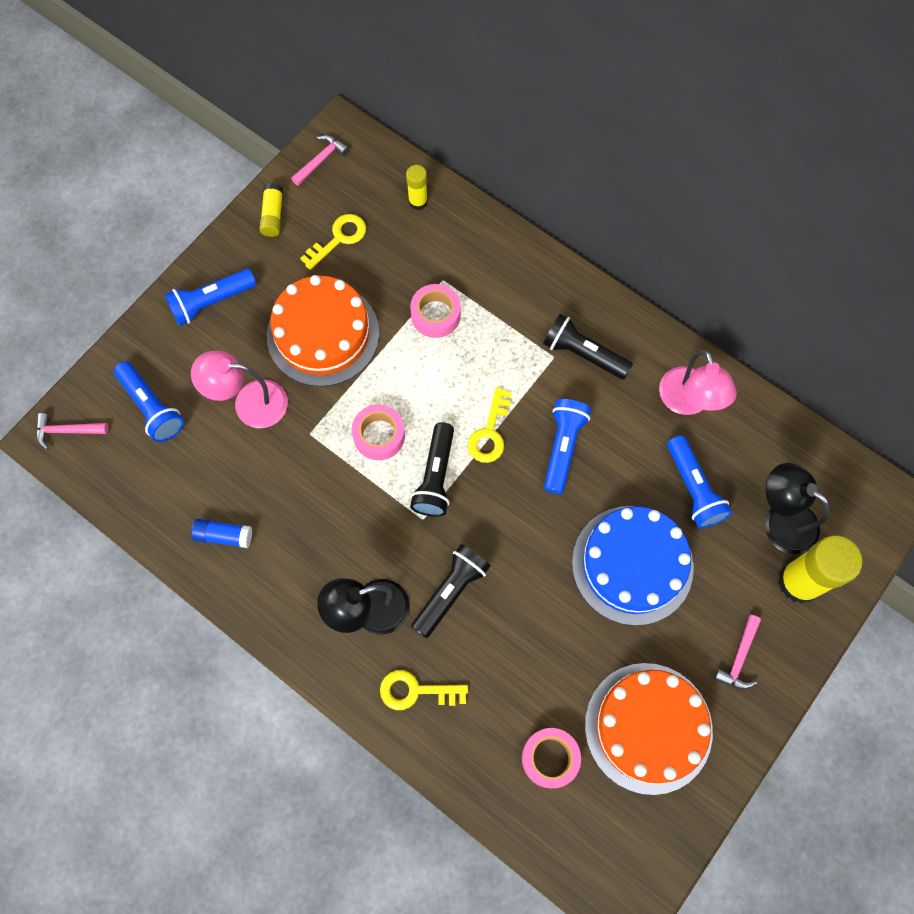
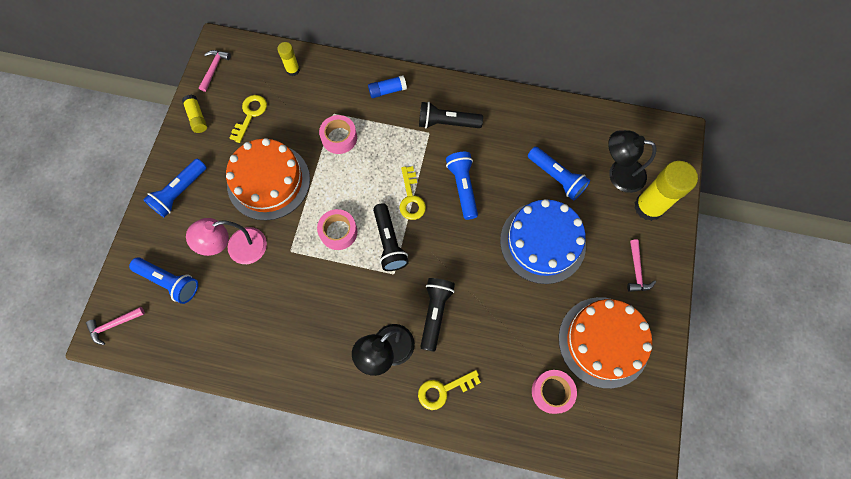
camera: 25 degrees left, 0 degrees up
blue glue stick [191,519,252,548] -> blue glue stick moved to [368,75,407,98]
pink lamp [659,350,737,415] -> none

